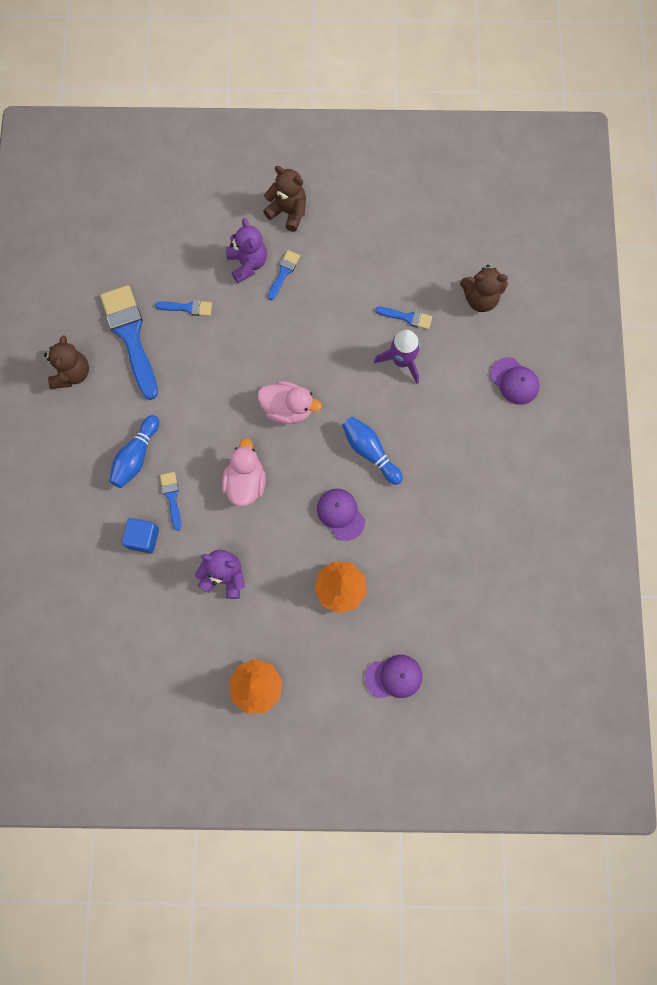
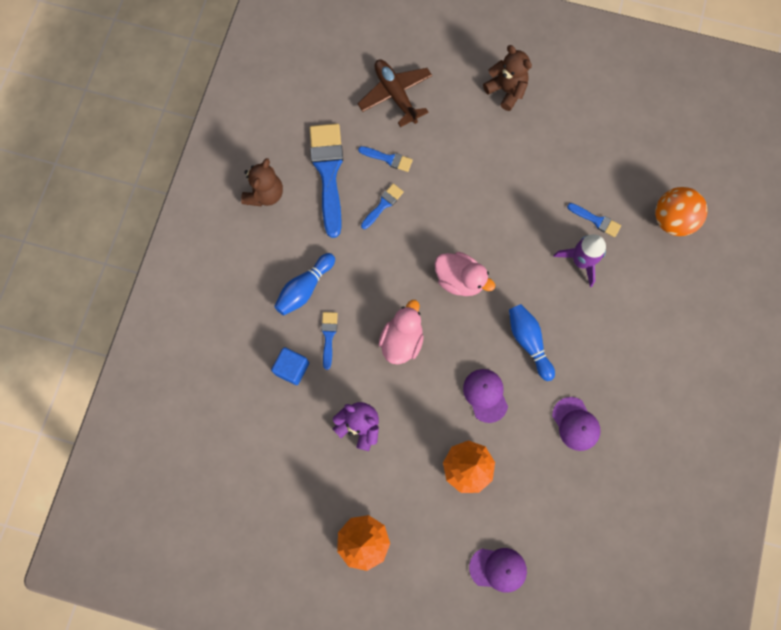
camera: 15 degrees right, 0 degrees up
purple teddy bear [226,218,267,283] -> none
blue brush [268,250,300,300] -> blue brush moved to [361,183,404,229]
brown teddy bear [460,265,508,312] -> orange ball [655,187,708,236]
purple cap [490,357,539,405] -> purple cap moved to [552,397,601,451]
none -> brown plane [357,60,432,127]

